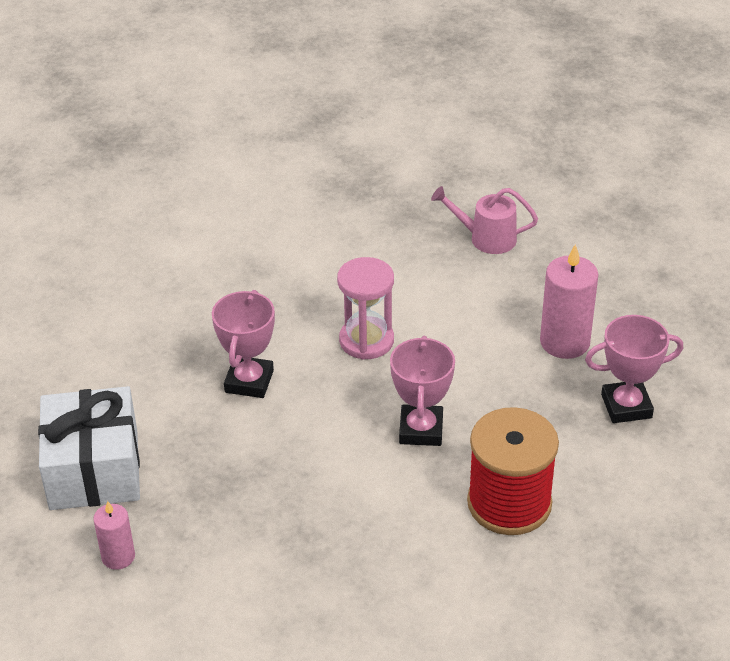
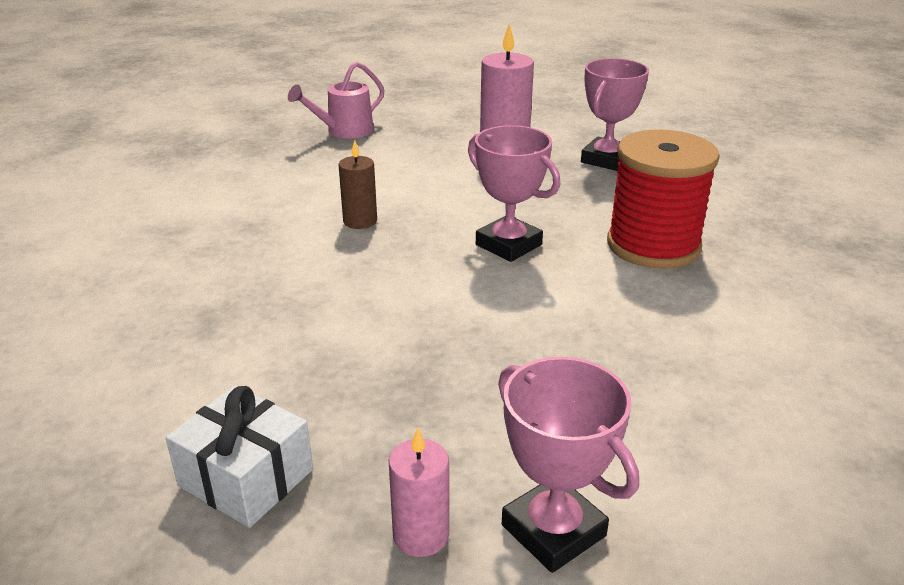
camera: 50 degrees left, 10 degrees down
white gift [38,386,140,510] -> white gift [166,386,313,528], size x0.63
pink trophy [212,290,275,398] -> pink trophy moved to [498,357,639,573]
pink hourglass [337,257,394,360] -> brown candle [338,140,377,229]

